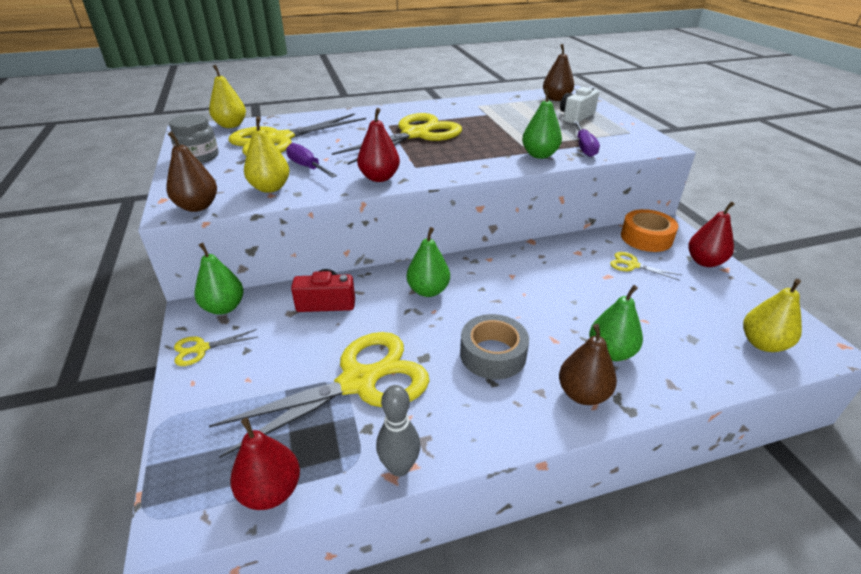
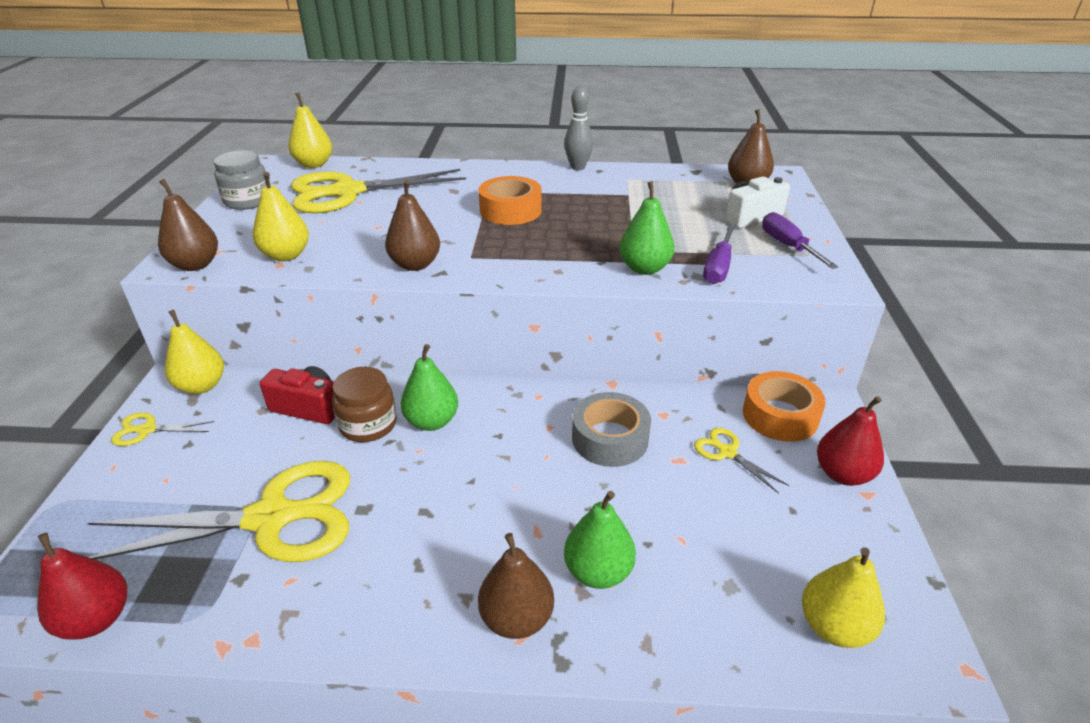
camera: 20 degrees right, 0 degrees up
green pear [194,243,244,315] -> yellow pear [165,310,224,394]
purple screwdriver [286,143,337,178] -> purple screwdriver moved to [762,212,838,269]
yellow scissors [332,113,462,165] -> orange tape [479,176,542,225]
red pear [357,108,400,182] -> brown pear [385,180,440,271]
grey bowling pin [376,385,421,477] -> grey bowling pin moved to [564,86,593,170]
grey tape [460,314,529,380] -> grey tape moved to [572,392,651,467]
none -> brown jar [332,367,397,442]

